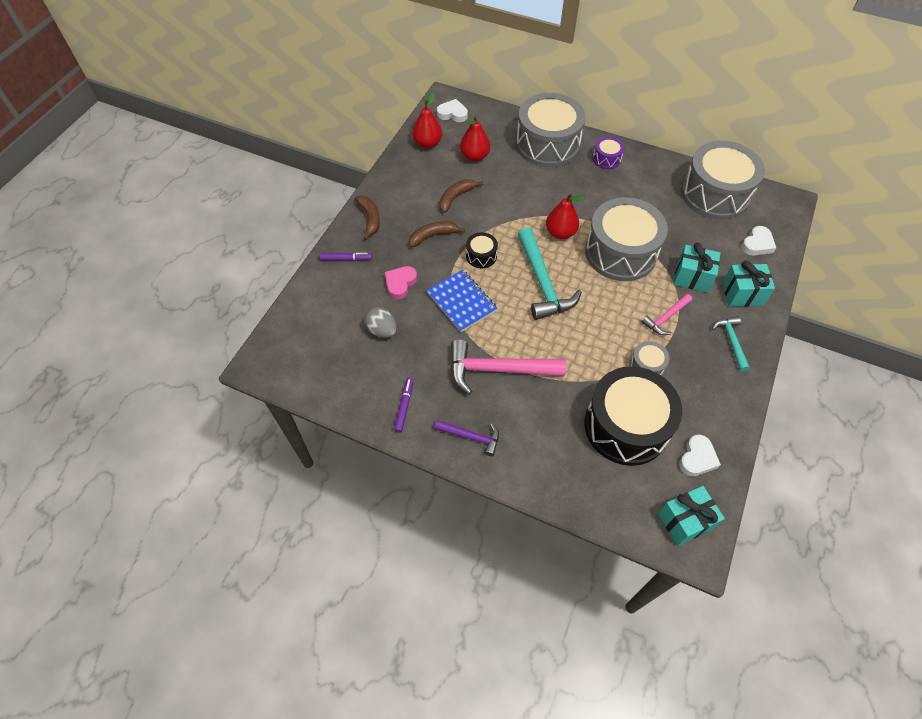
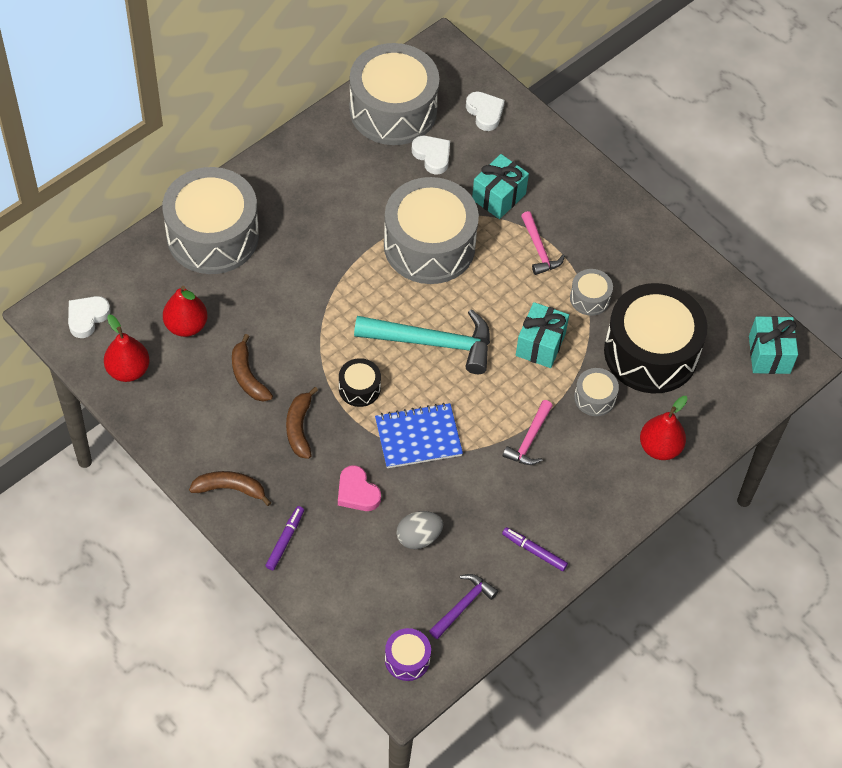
camera: 70 degrees left, 0 degrees up
purple hammer [434,420,499,456] -> purple hammer moved to [429,574,498,639]
pink hammer [450,339,566,394] -> pink hammer [503,400,553,465], size x0.54
red pear [546,193,585,239] -> red pear moved to [640,396,688,460]
purple drum [593,137,624,169] -> purple drum moved to [385,628,431,681]
white heart [679,435,721,476] -> white heart moved to [412,136,450,174]
turquoise hammer [712,316,750,371] -> none
turquoise gift [722,261,775,307] -> turquoise gift moved to [516,302,569,368]
none -> grey drum [574,368,619,416]

